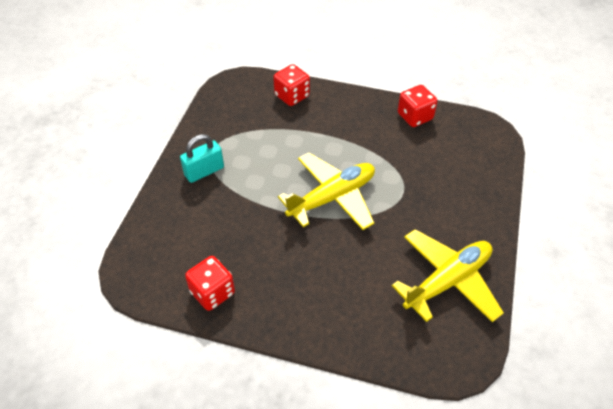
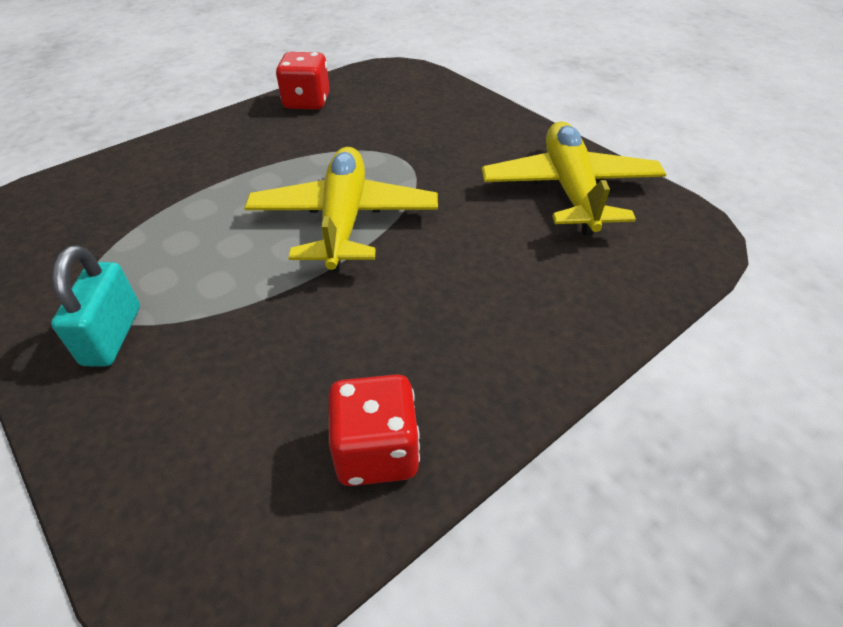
camera: 55 degrees left, 5 degrees down
red dice [273,64,310,106] -> none

